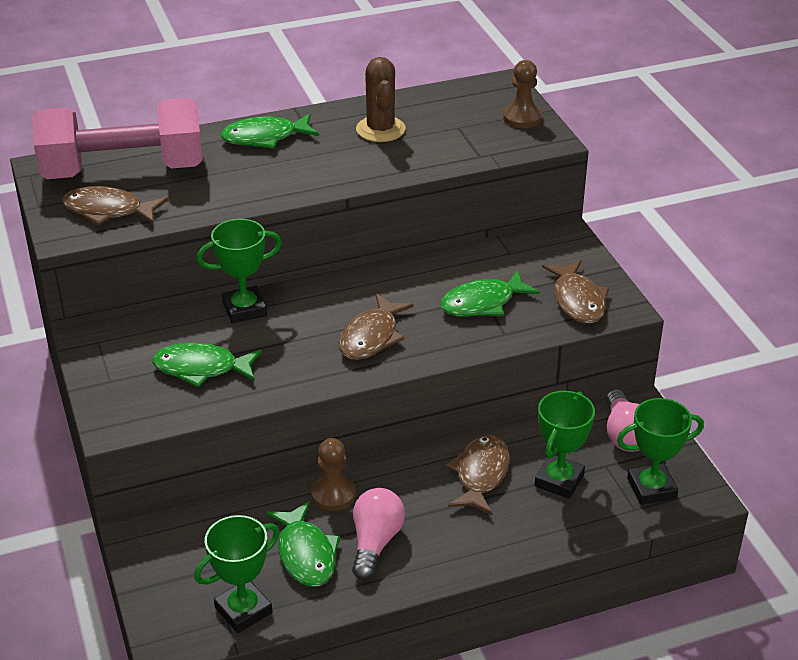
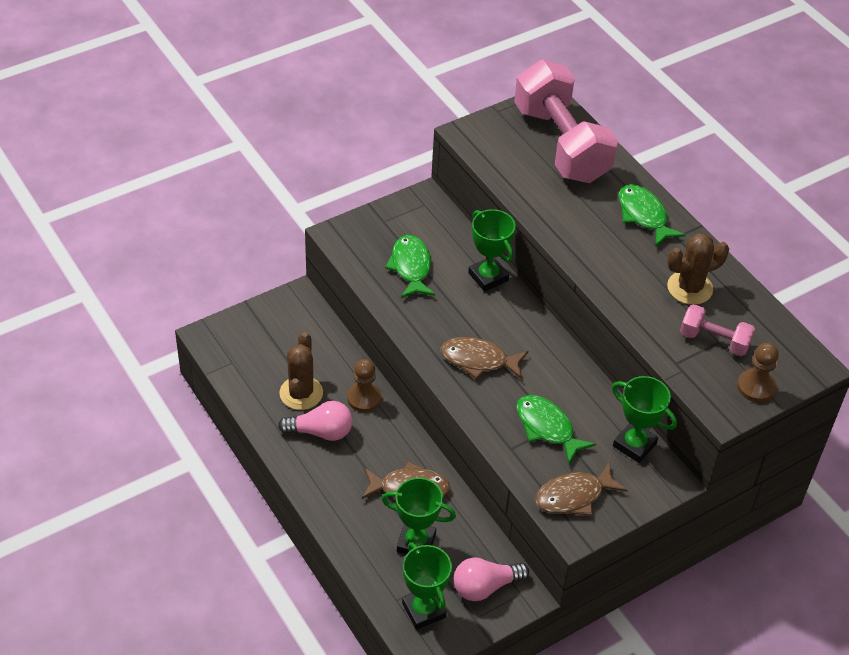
camera: 75 degrees right, 10 degrees up
brown fish [62,186,168,225] -> none
green trophy [194,515,280,633] -> green trophy moved to [612,376,677,463]
green fish [266,501,340,587] -> brown cactus [279,332,323,410]
none -> pink dumbbell [680,304,755,356]

